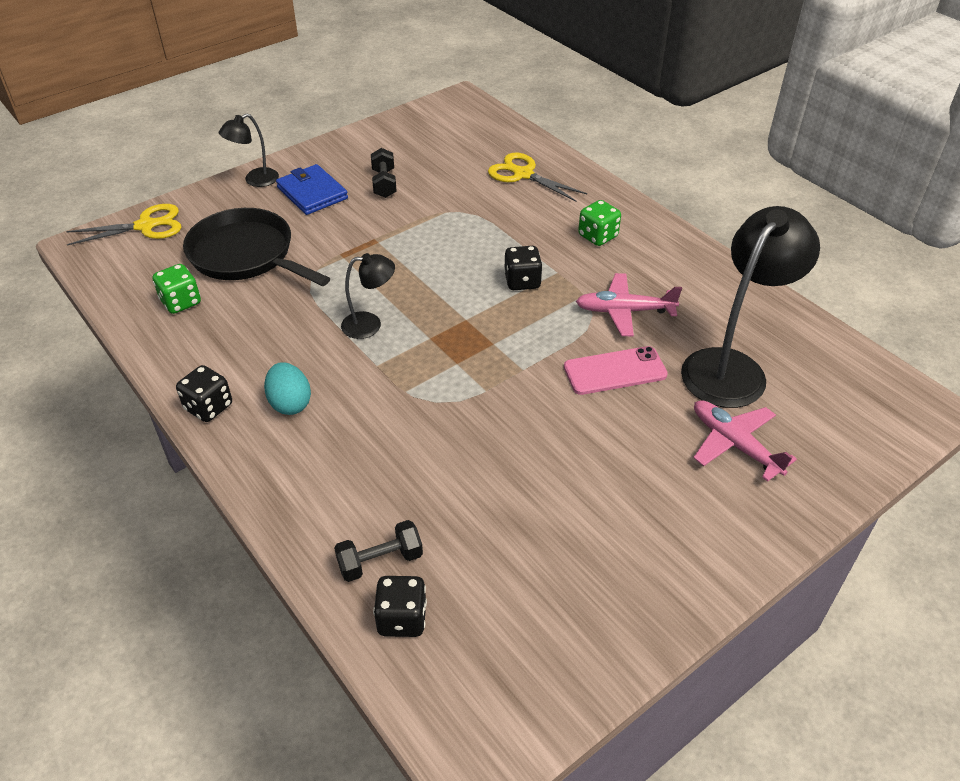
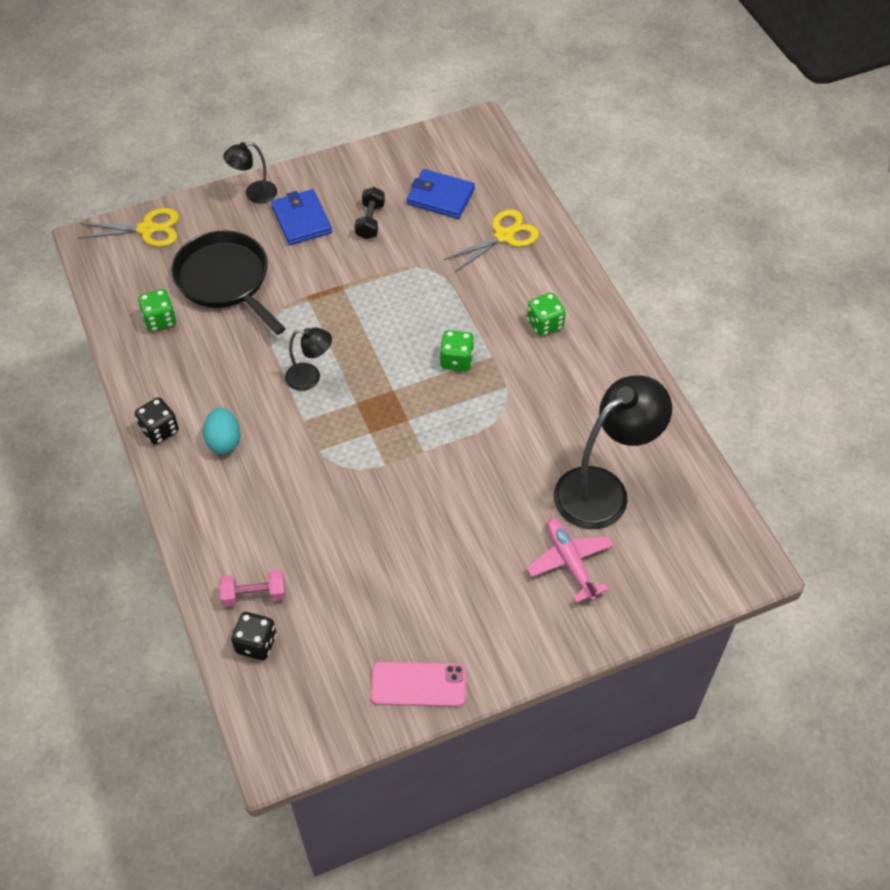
camera: 15 degrees right, 10 degrees up
black dumbbell [334,520,423,582] -> pink dumbbell [219,570,286,607]
yellow scissors [488,153,587,202] -> yellow scissors turned 90 degrees clockwise [444,209,539,272]
black dice [504,246,543,290] -> green dice [440,330,474,371]
pink phone [564,346,668,395] -> pink phone moved to [371,662,466,707]
pink plane [576,273,682,336] -> none
none -> blue wallet [407,169,475,219]

